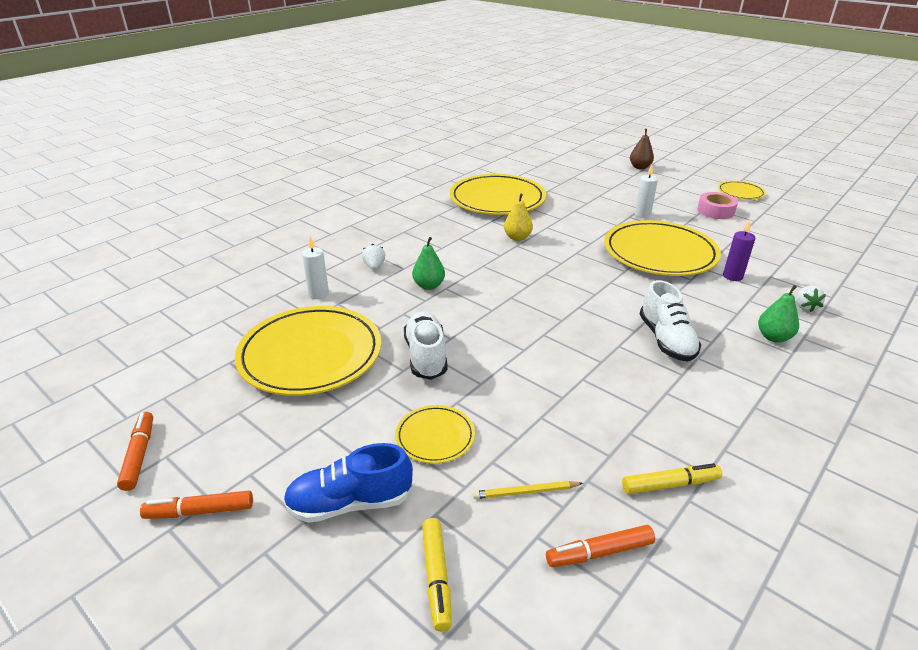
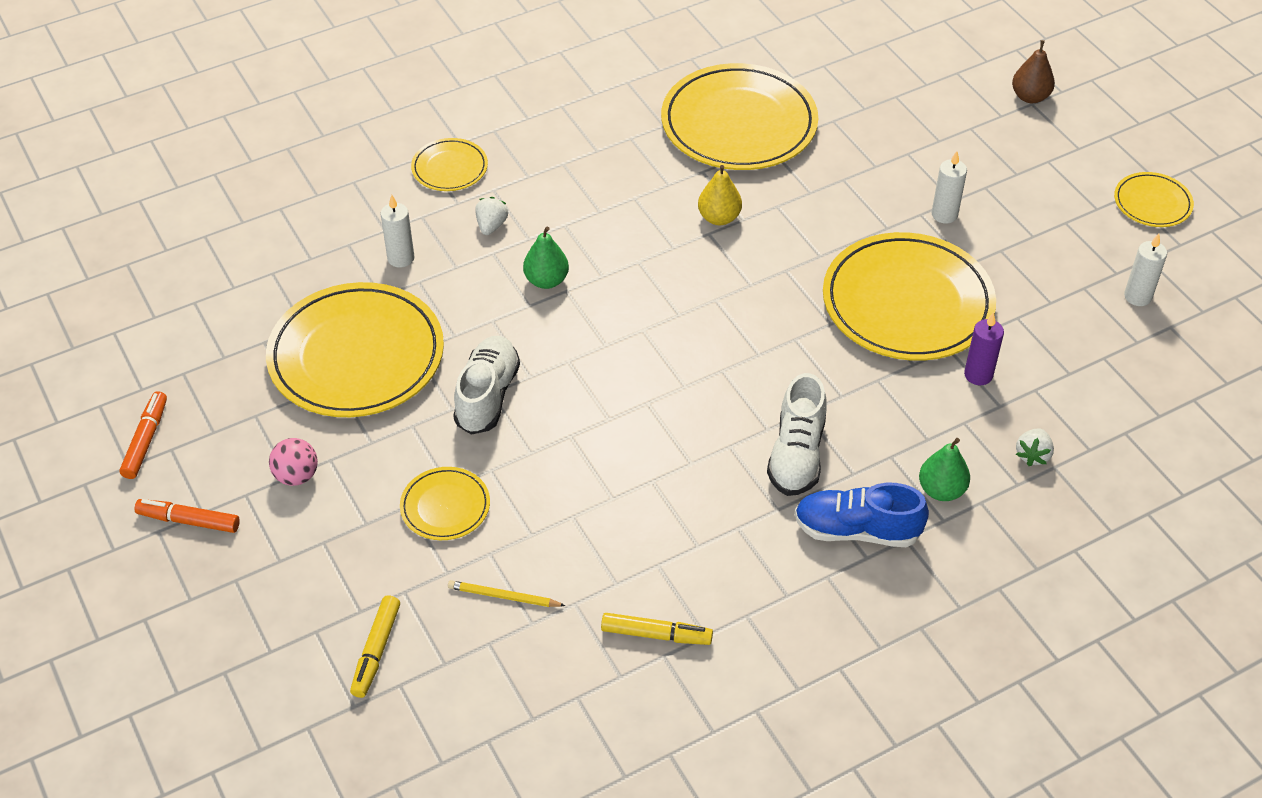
camera: 20 degrees right, 15 degrees up
blue shoe [283,443,413,523] -> blue shoe moved to [794,483,929,547]
orange marker [546,525,655,567] -> none
pink tape [697,192,738,219] -> none
none -> pink ball [269,438,318,486]
none -> yellow plate [411,138,488,191]
none -> white candle [1124,233,1167,306]

